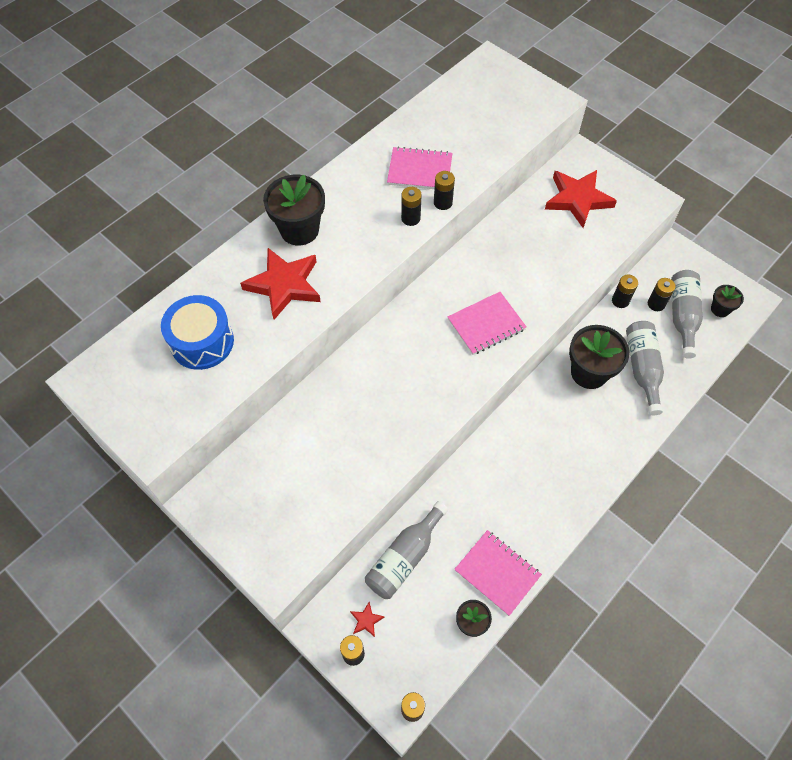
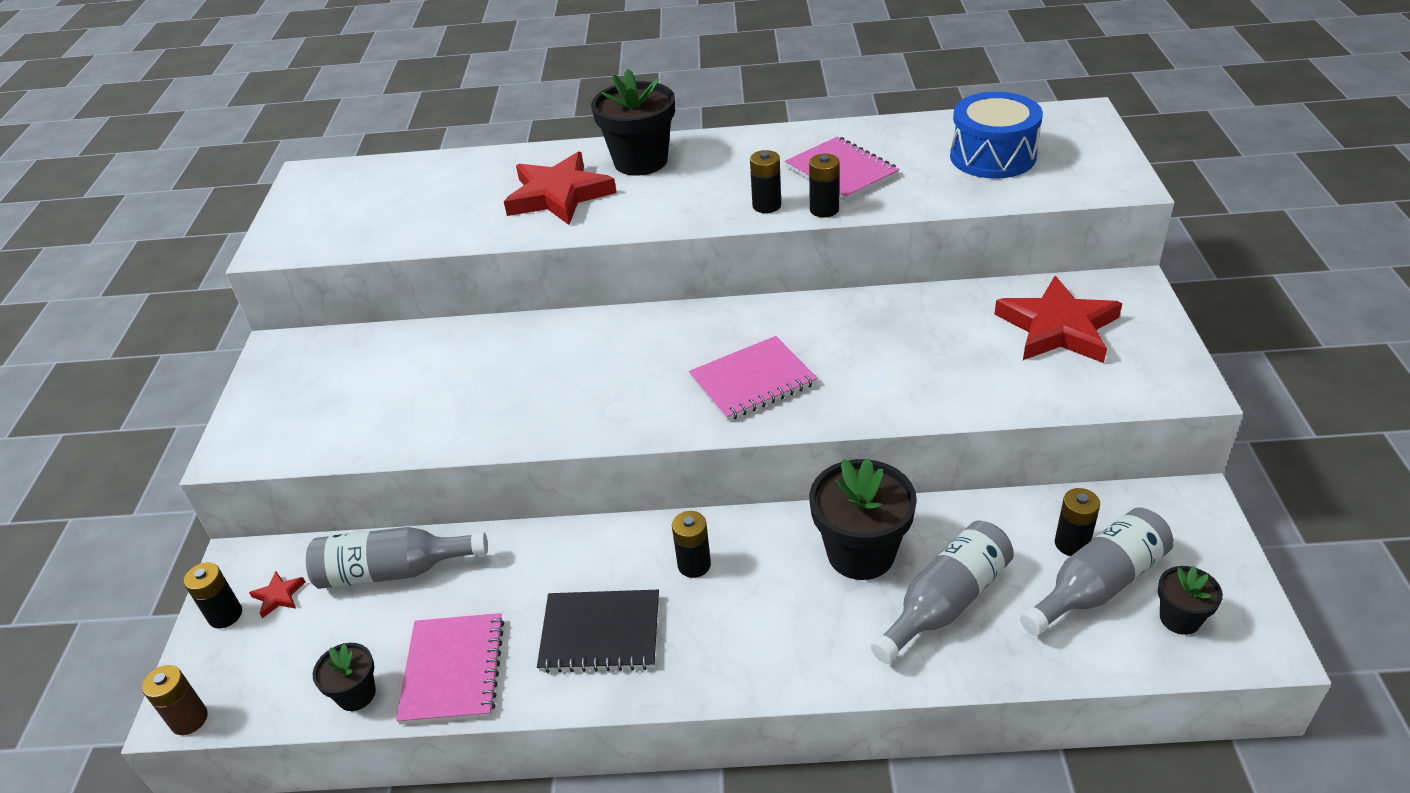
camera: 50 degrees right, 20 degrees down
blue drum [161,295,234,370] -> blue drum moved to [950,92,1043,179]
pink notebook [448,292,527,355] -> pink notebook turned 45 degrees counterclockwise [689,336,817,421]
black battery [612,275,638,308] -> black battery moved to [672,511,711,578]
none -> black notebook [537,590,659,673]

